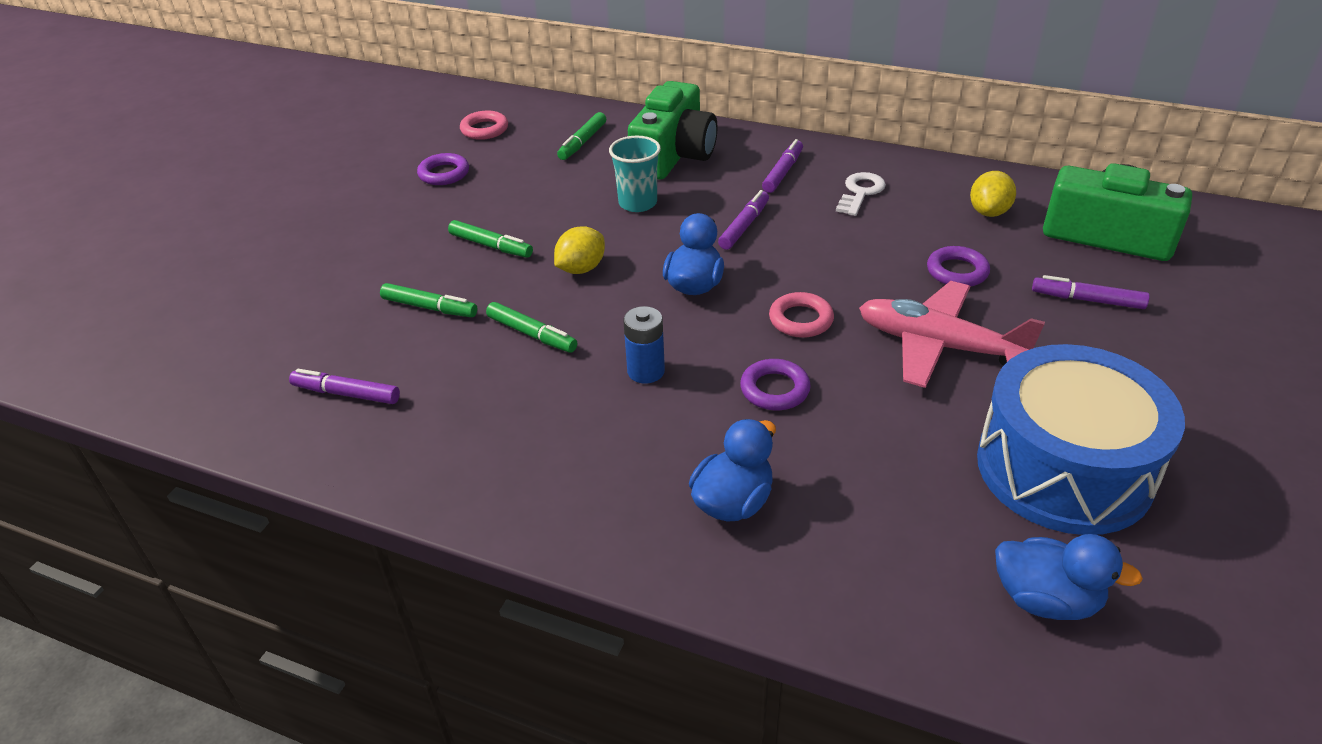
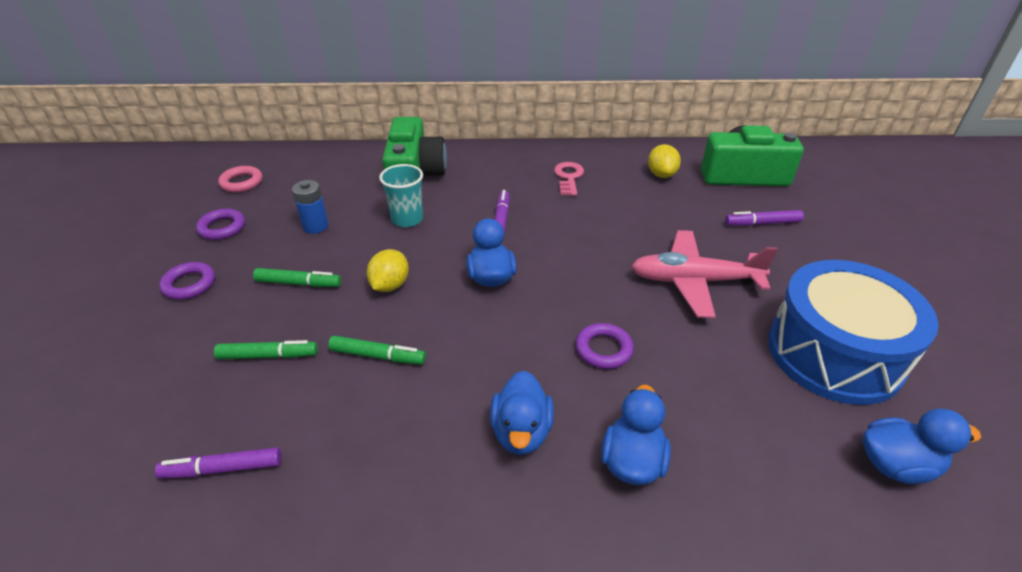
camera: 25 degrees left, 0 degrees up
green marker [557,112,606,160] -> none
blue battery [623,306,665,384] -> blue battery moved to [292,180,329,234]
purple marker [762,139,803,193] -> none
pink ring [769,292,834,338] -> none
white key [836,172,886,216] -> pink key [554,162,584,196]
purple ring [927,246,990,287] -> purple ring moved to [159,262,215,300]
none -> blue duck [490,371,554,455]

